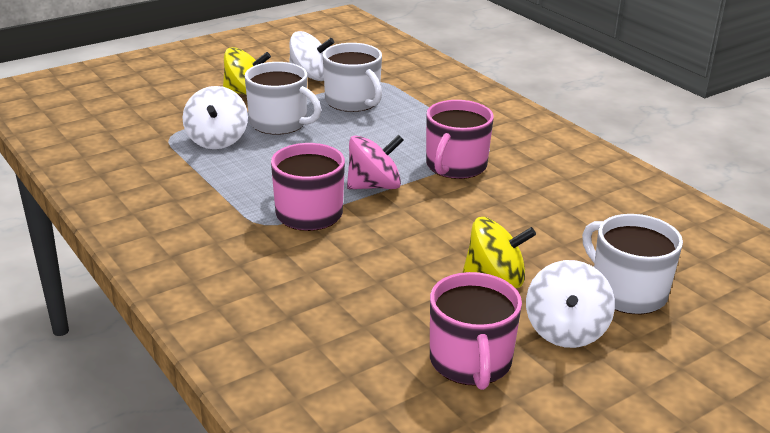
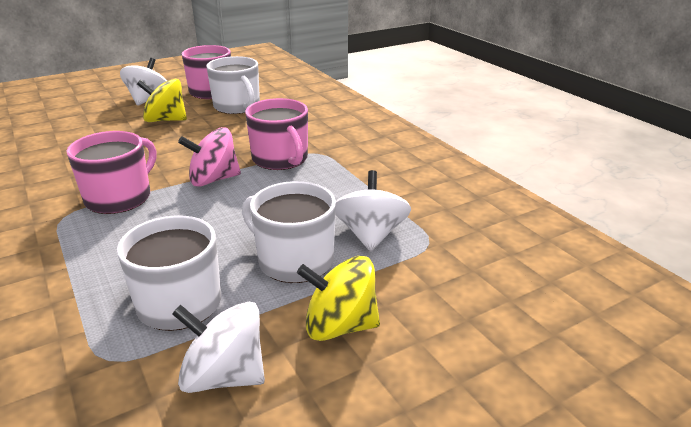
camera: 175 degrees left, 0 degrees up
white mug [582,214,683,314] -> white mug moved to [206,56,260,114]

